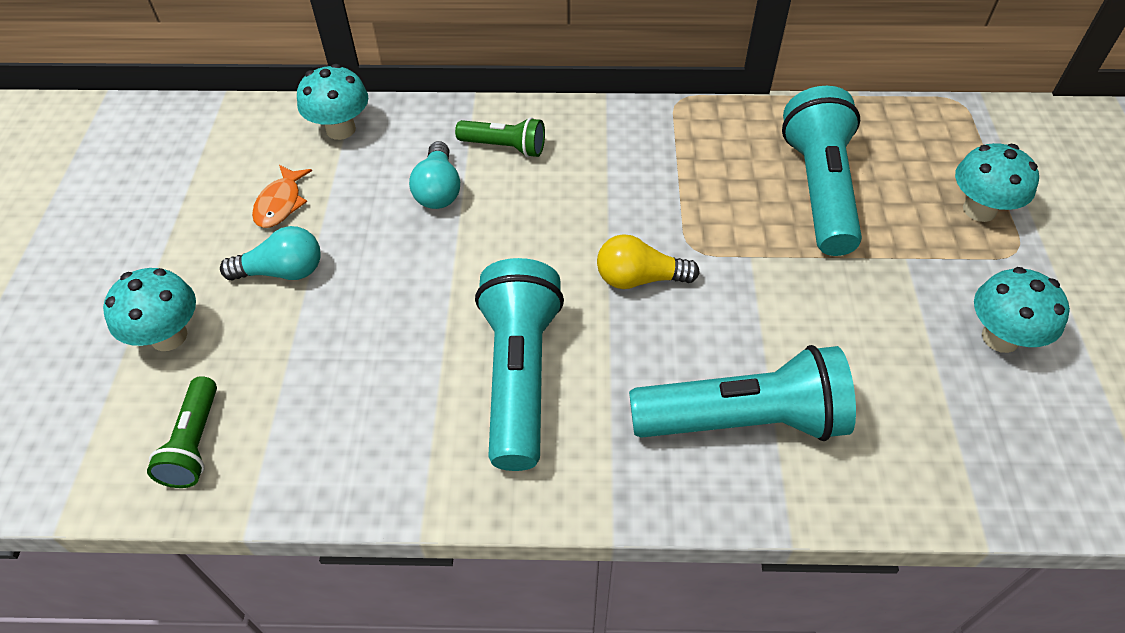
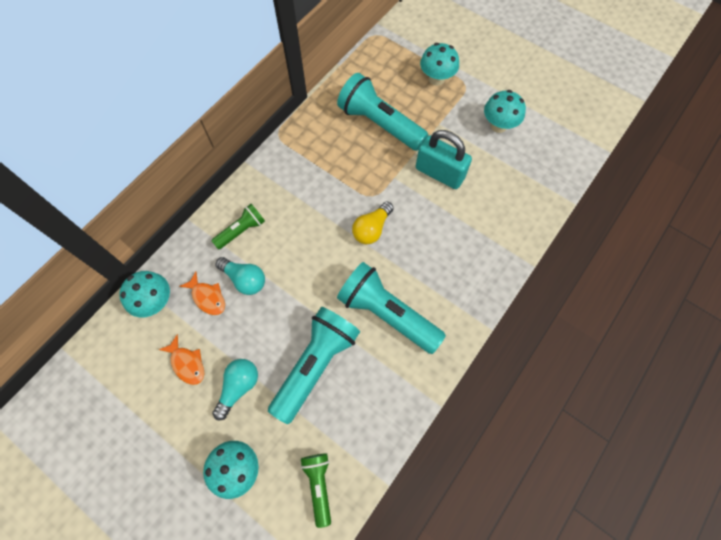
camera: 55 degrees left, 15 degrees up
green flashlight [147,376,217,488] -> green flashlight turned 135 degrees counterclockwise [301,453,331,528]
turquoise flashlight [629,345,856,441] -> turquoise flashlight moved to [268,307,360,424]
none -> orange fish [179,272,225,315]
none -> turquoise padlock [416,130,472,189]

